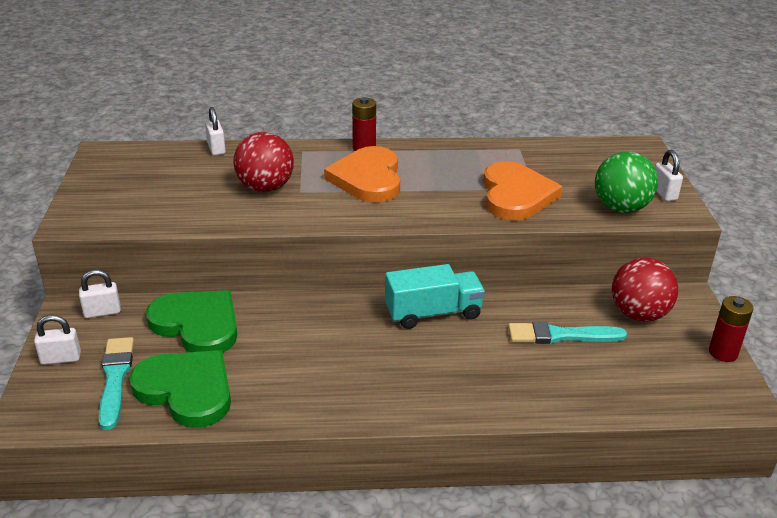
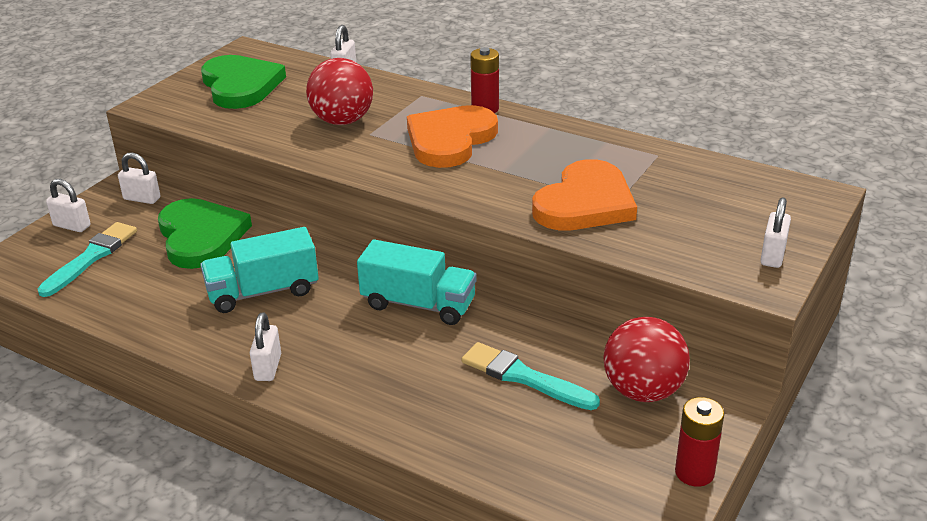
camera: 35 degrees right, 0 degrees up
green heart [129,350,231,428] -> green heart moved to [201,55,286,109]
green ball [595,152,658,213] -> none
none -> turquoise truck [200,227,319,313]
none -> white padlock [250,312,281,381]

